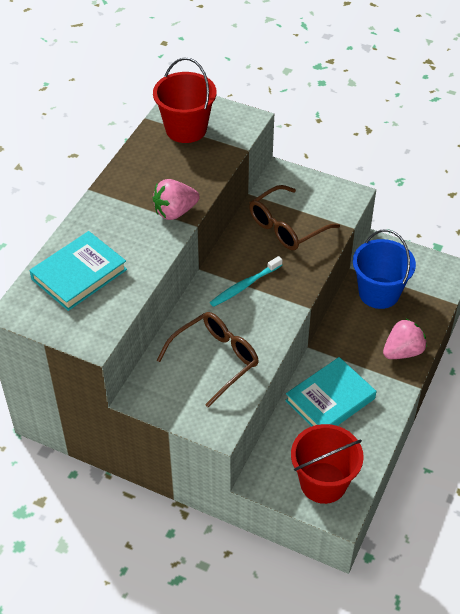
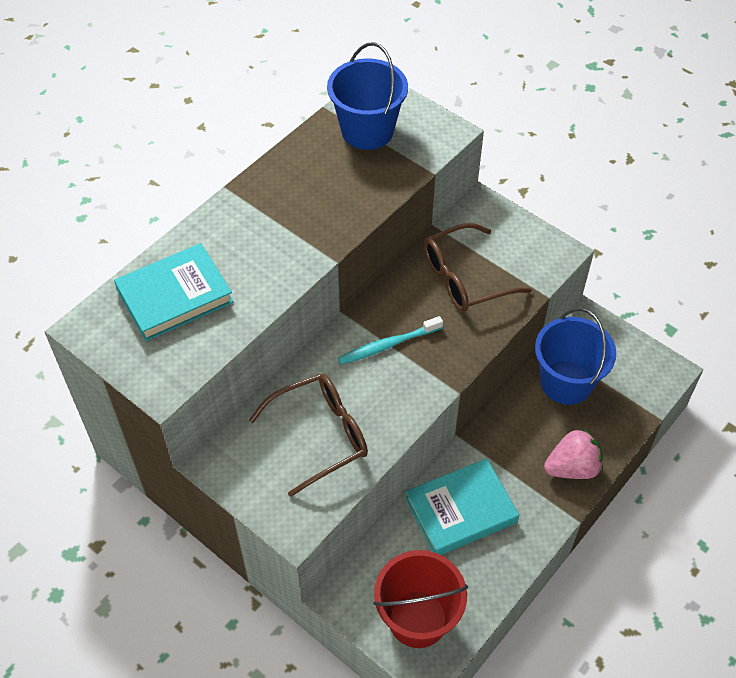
camera: 15 degrees right, 5 degrees up
red bucket [153,58,216,143] -> blue bucket [327,42,408,150]
pink strawberry [153,179,200,220] -> none

